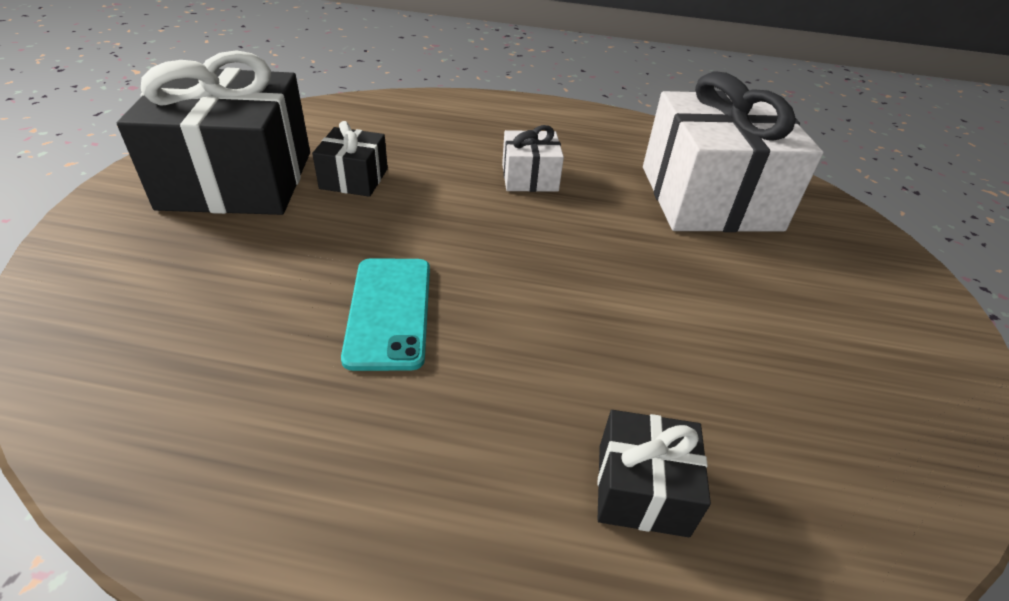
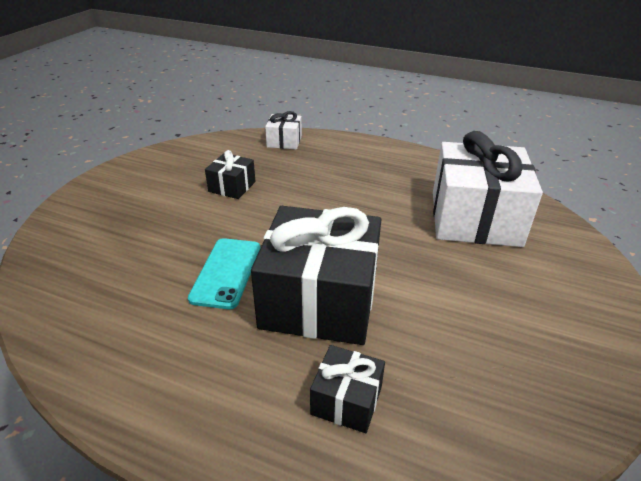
camera: 15 degrees right, 5 degrees down
black gift [117,50,310,215] -> black gift moved to [251,206,381,345]
white gift [502,125,564,192] -> white gift moved to [265,111,302,149]

